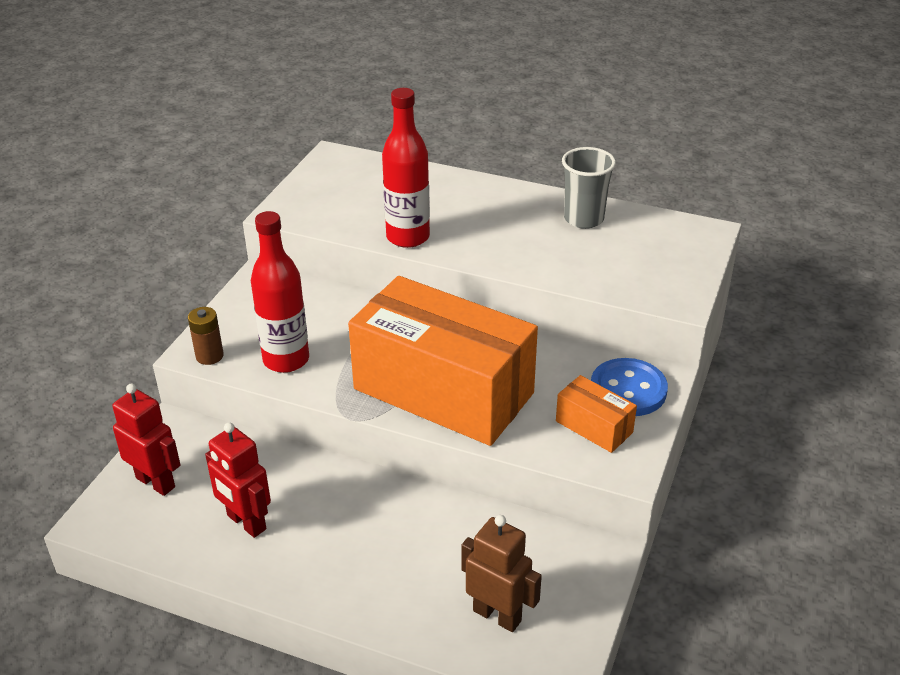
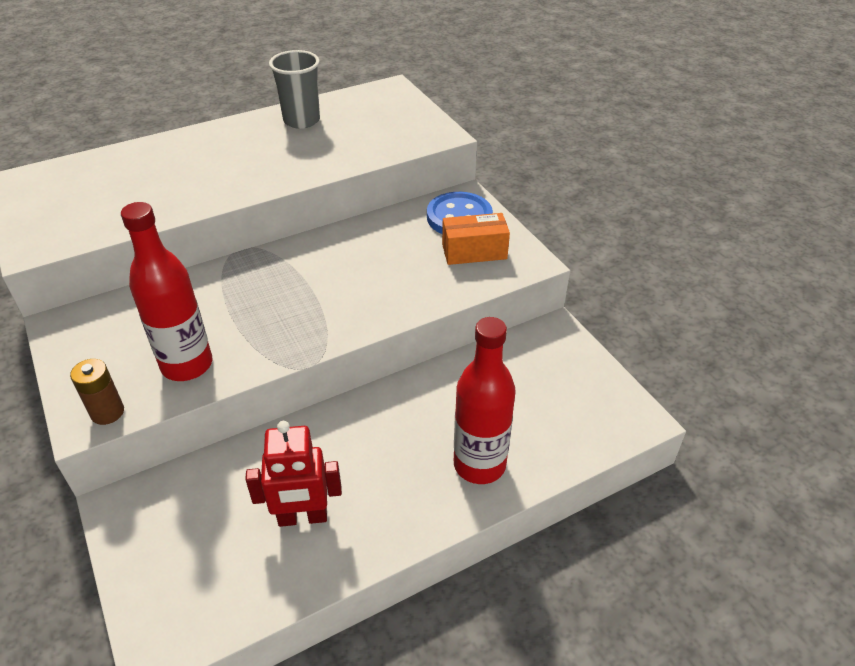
camera: 50 degrees left, 5 degrees up
red robot [112,384,181,496] -> none
orange box [348,276,538,446] -> none
red bottle [382,88,430,248] -> red bottle moved to [454,317,516,484]
brown robot [461,515,542,632] -> none

